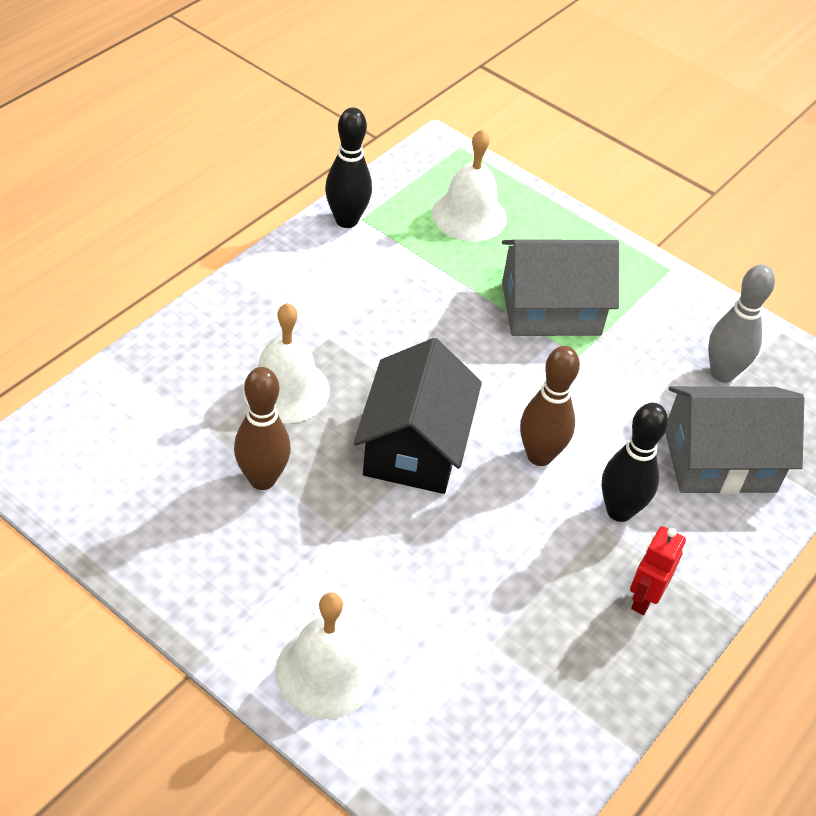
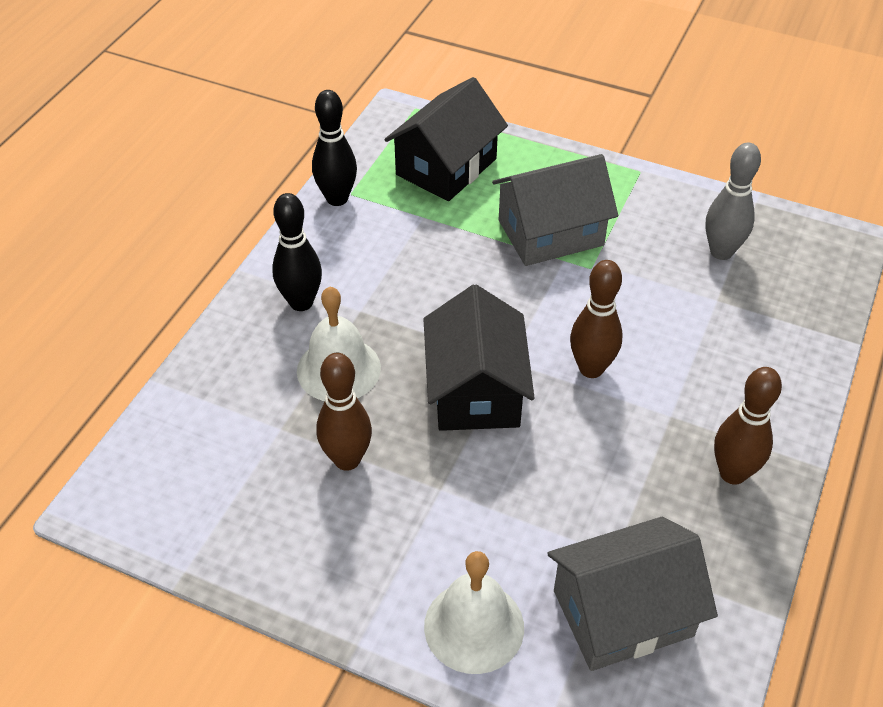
camera: 10 degrees left, 0 degrees up
white bell [432,129,507,242] -> black house [385,77,508,201]
black bowling pin [602,403,668,522] -> black bowling pin moved to [272,193,322,311]
red robot [630,526,686,615] -> brown bowling pin [714,367,782,485]
grey house [665,386,804,494] -> grey house moved to [547,517,718,671]

